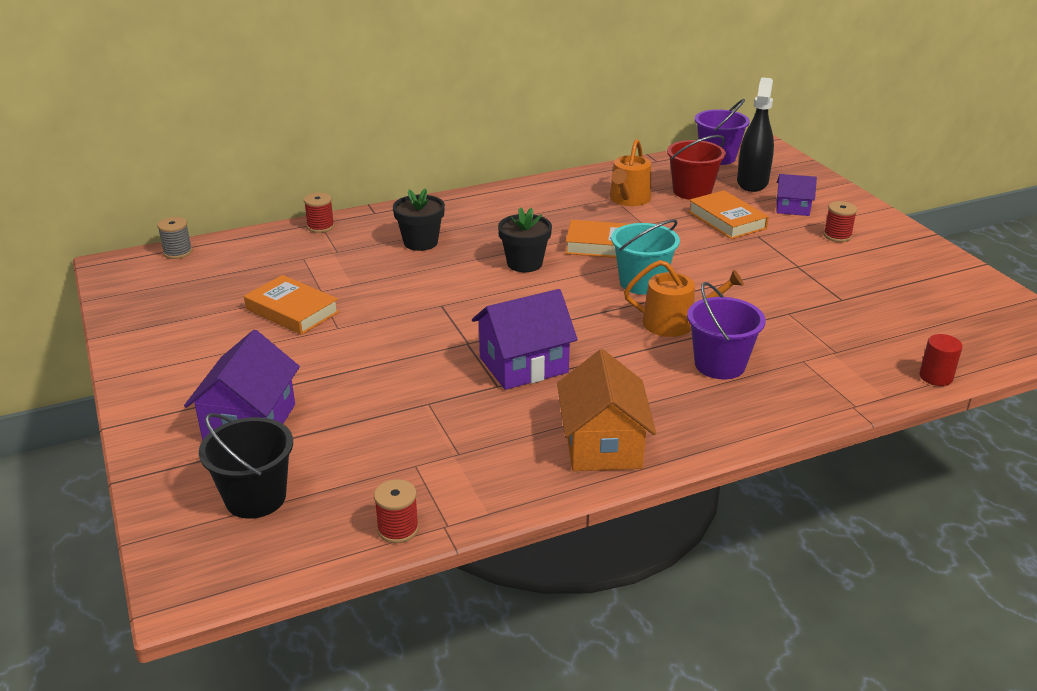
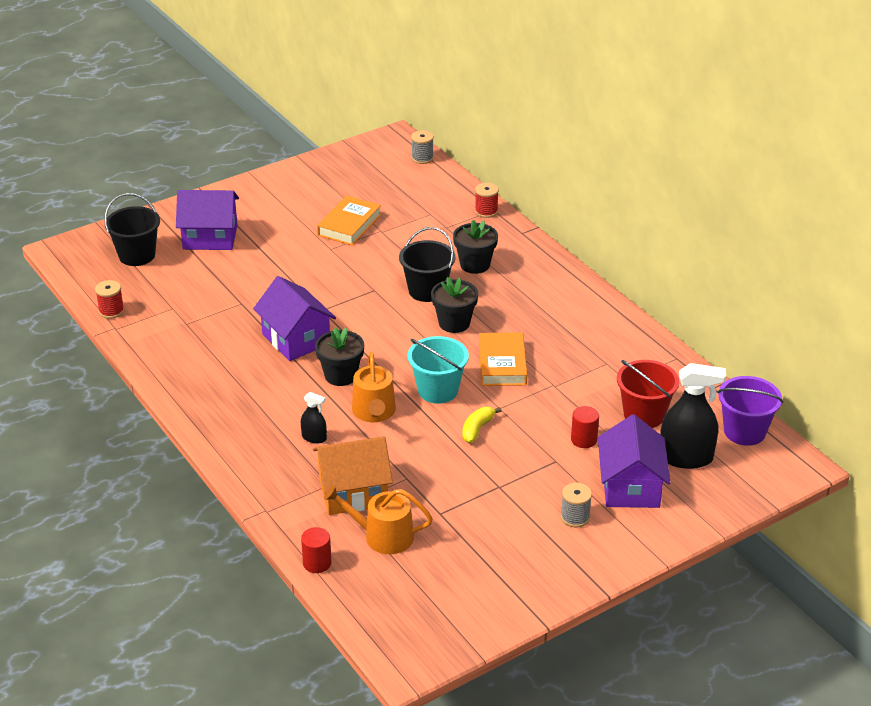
camera: 80 degrees right, 5 degrees up
orange house [557,349,656,471] -> orange house moved to [313,436,393,515]
orange watering can [610,139,651,206] -> orange watering can moved to [324,485,433,554]
purple bucket [687,282,766,379] -> black spray bottle [301,392,327,443]
orange book [688,190,769,239] -> red cylinder [571,406,599,448]
purple house [776,174,817,216] -> purple house [598,414,671,508], size x1.70
red spool [824,201,857,242] -> grey spool [561,483,592,527]
none -> black flower pot [315,327,364,386]
none -> black bucket [399,227,455,302]
none -> yellow banana [462,407,501,443]

